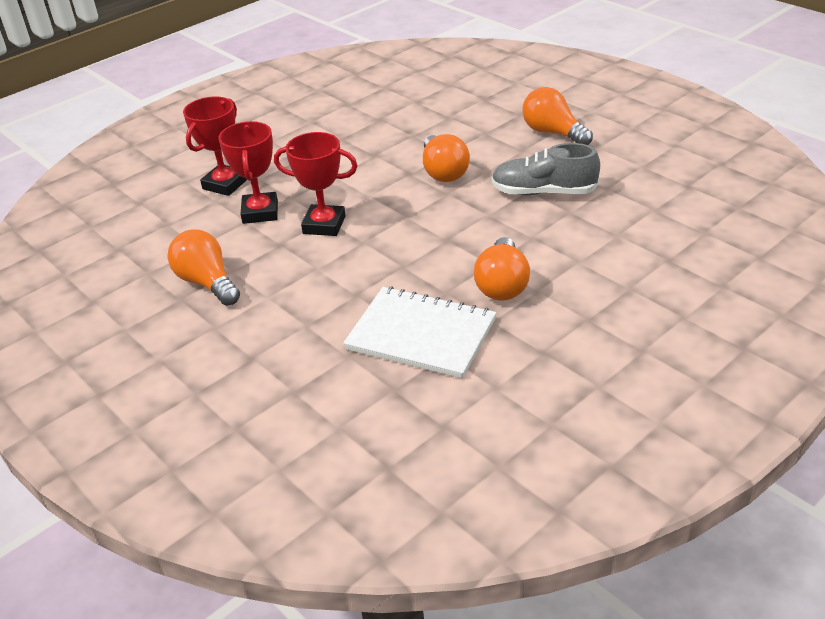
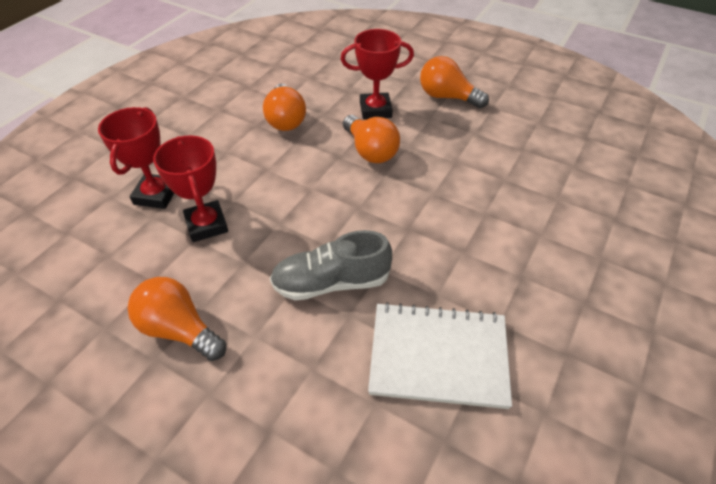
camera: 20 degrees left, 10 degrees up
red trophy [274,132,358,236] -> red trophy moved to [341,29,414,120]
orange light bulb [474,237,530,301] -> orange light bulb moved to [263,84,306,131]
grey shoe [492,143,600,195] -> grey shoe moved to [270,230,392,300]

